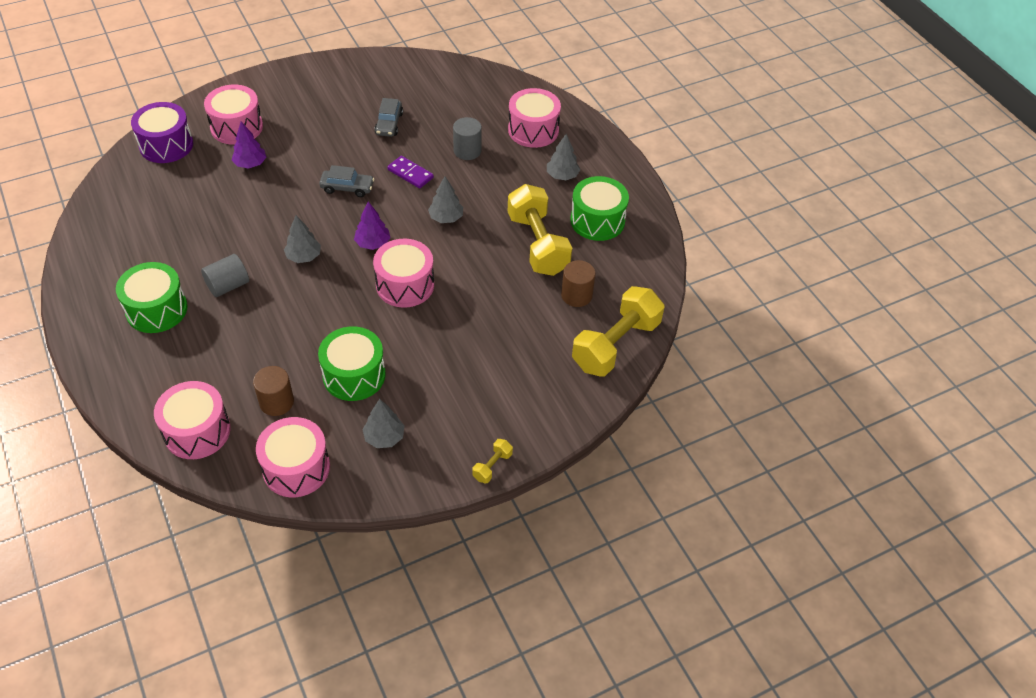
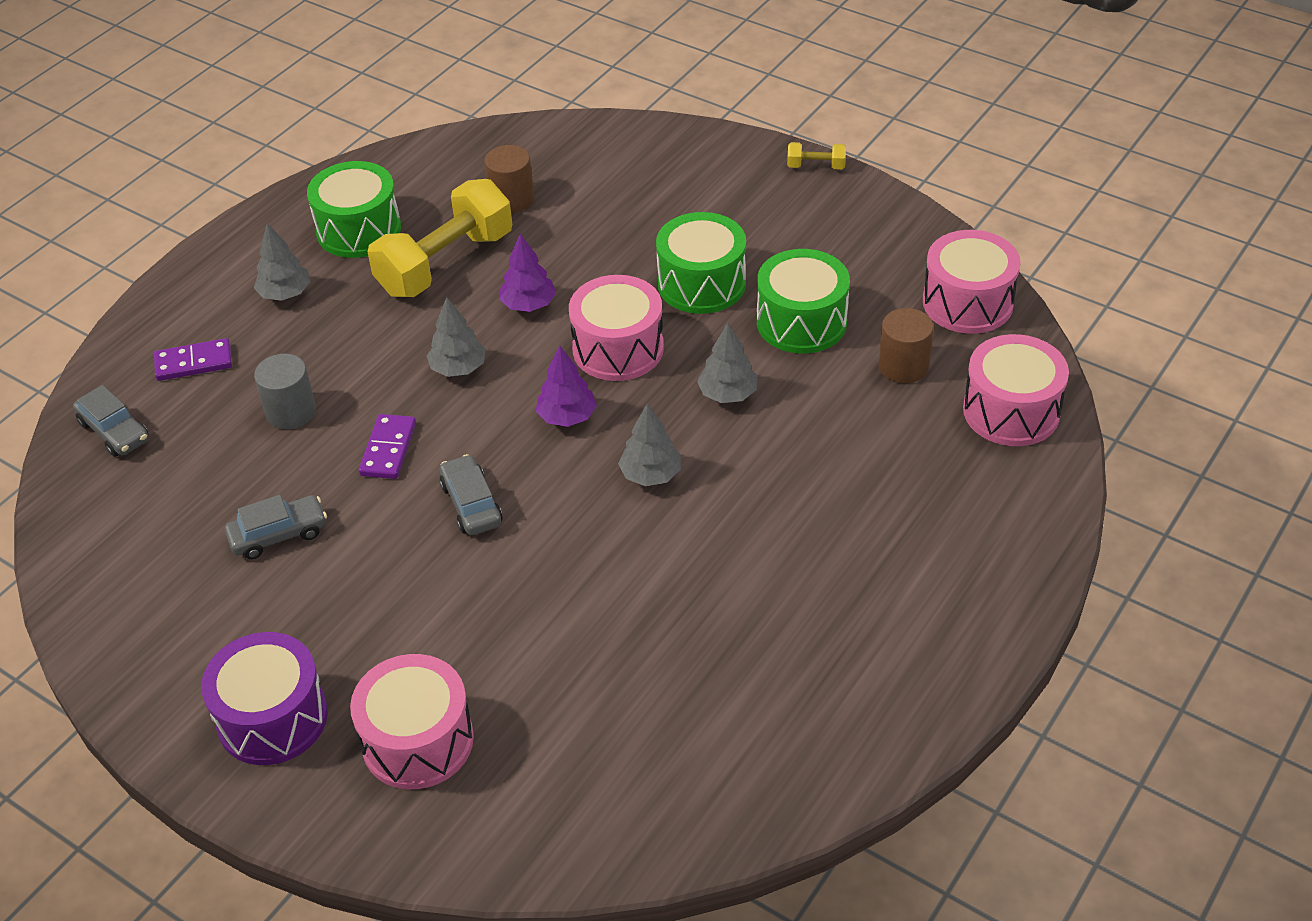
camera: 115 degrees left, 5 degrees down
green drum [116,262,188,333] -> green drum moved to [656,212,746,314]
purple drum [131,102,193,163] -> purple drum moved to [201,632,328,765]
grey cylinder [201,254,249,297] -> none
purple tree [232,122,266,168] -> purple tree moved to [499,234,556,312]
grey tree [362,399,405,448] -> grey tree moved to [697,322,757,403]
pink drum [508,88,561,148] -> purple domino [154,338,232,381]
yellow dumbbell [572,286,664,377] -> none
none -> grey car [73,385,149,457]

